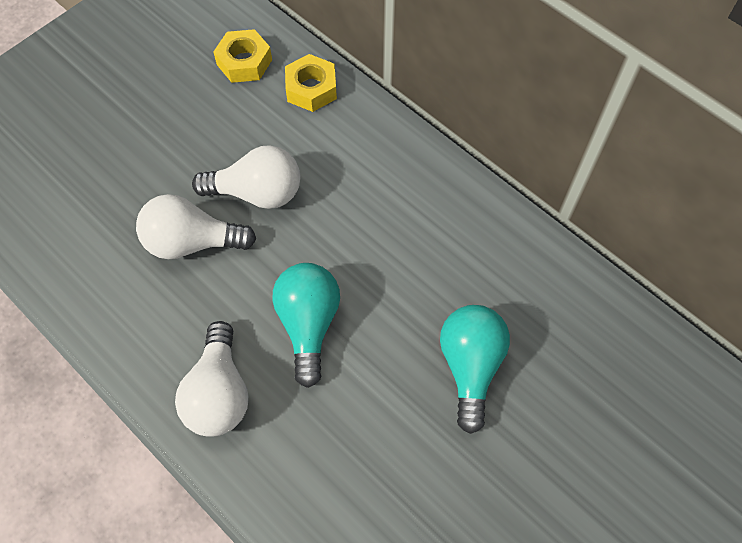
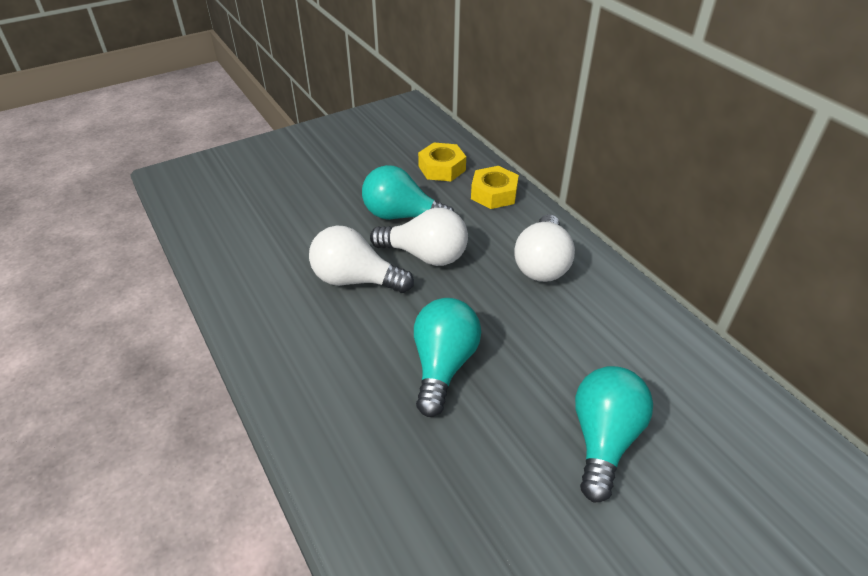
camera: 15 degrees right, 20 degrees down
white light bulb [175,321,248,437] -> white light bulb moved to [514,214,575,282]
none -> turquoise light bulb [362,165,454,220]

